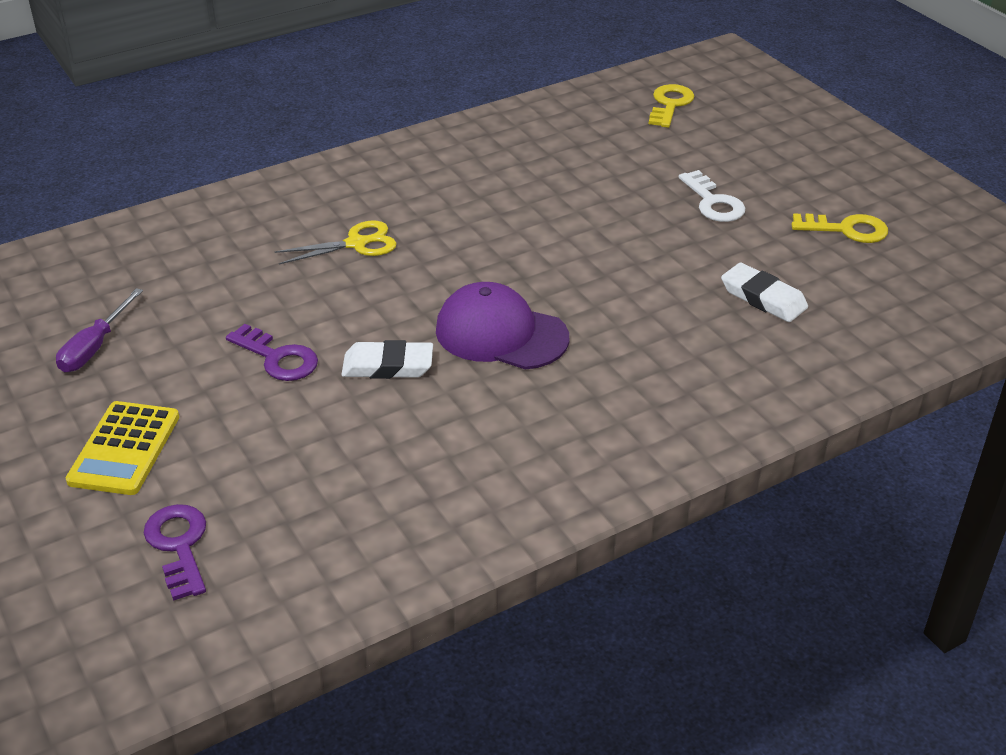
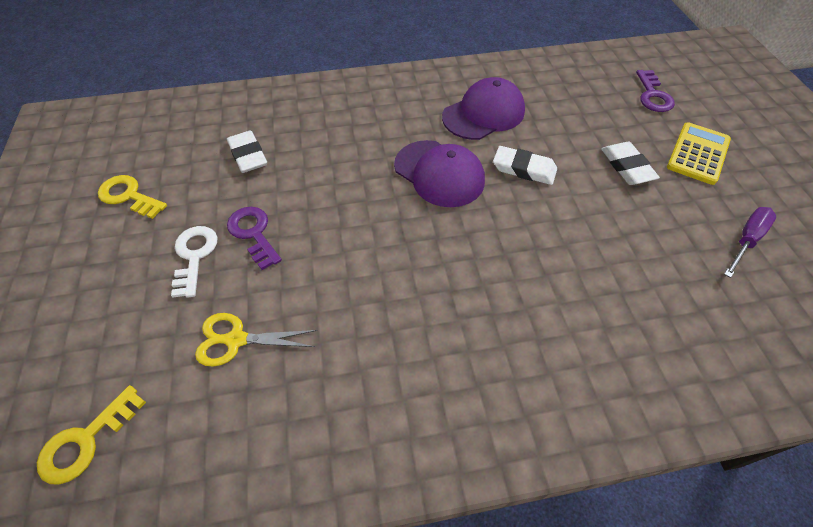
camera: 160 degrees left, 15 degrees up
purple key [226,324,318,381] -> purple key moved to [227,207,282,270]
yellow scissors [274,221,397,265] -> yellow scissors moved to [195,313,317,367]
none -> purple cap [442,77,525,140]
none -> white eraser [601,142,660,185]

